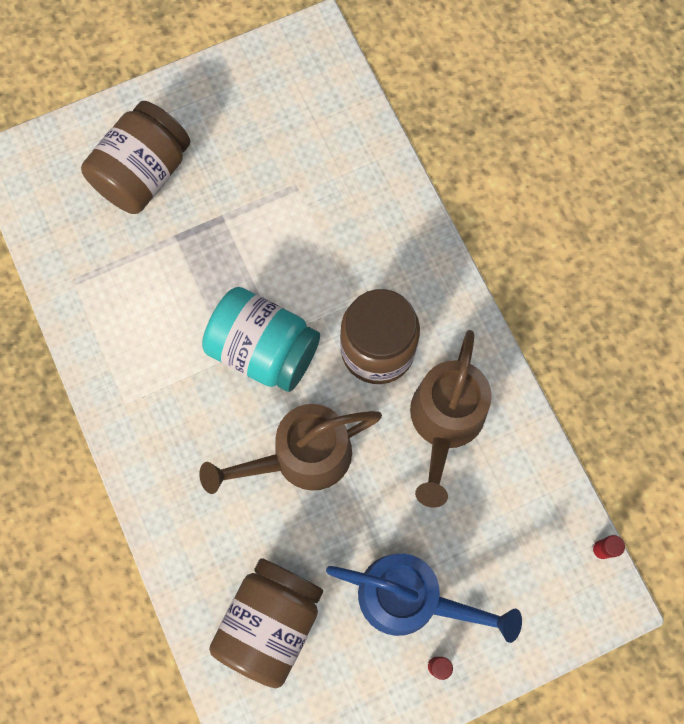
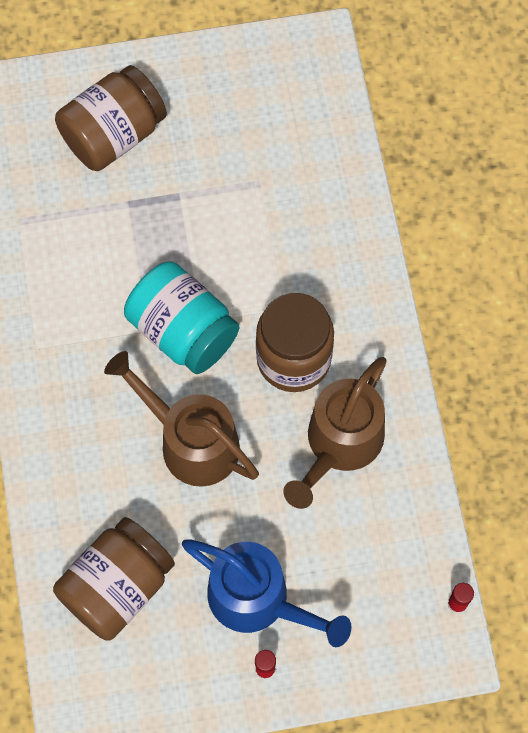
camera: 15 degrees right, 5 degrees down
brown watering can [199,404,382,494] -> brown watering can turned 45 degrees clockwise [104,351,259,487]

